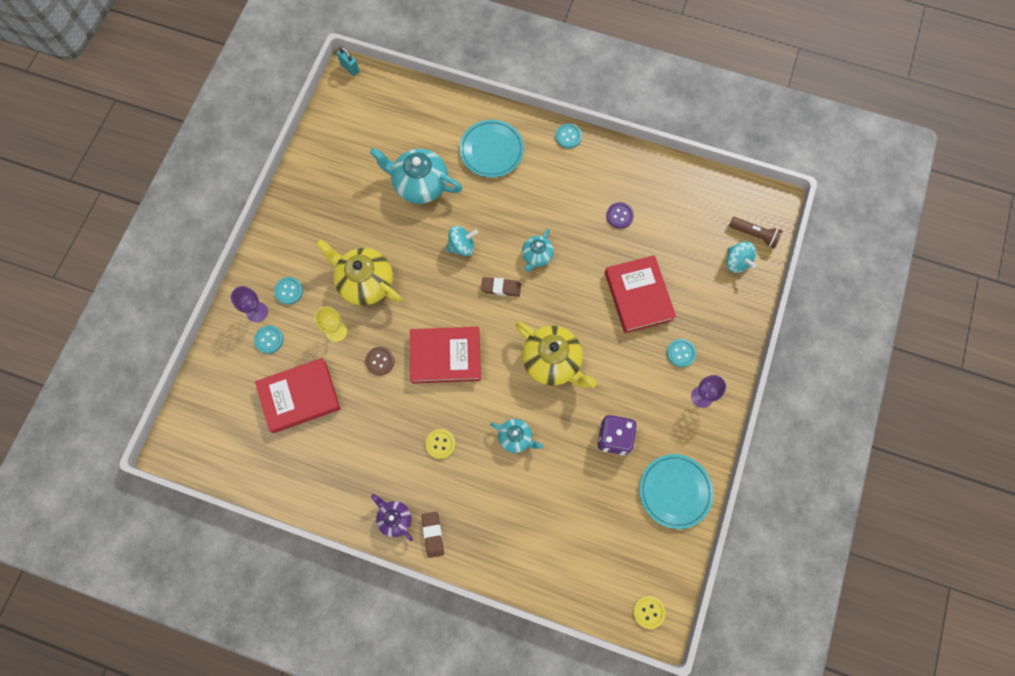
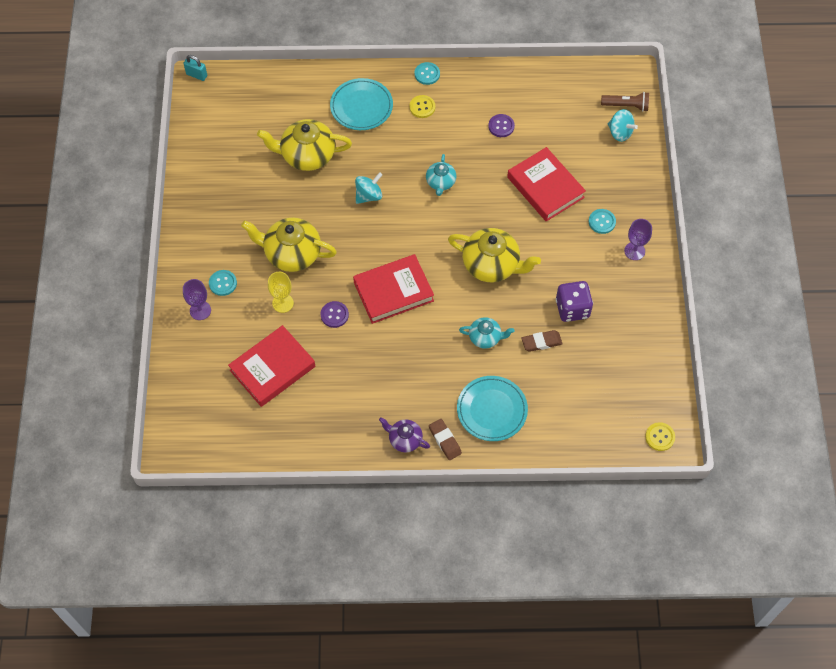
camera: 20 degrees left, 10 degrees down
turquoise button [254,325,284,354] -> none
brown button [365,347,394,375] -> purple button [321,301,349,328]
turquoise teapot [370,148,462,204] -> yellow teapot [257,119,352,171]
yellow button [425,429,455,459] -> yellow button moved to [410,95,435,118]
brown eraser [481,277,521,297] -> brown eraser moved to [521,330,562,352]
turquoise plate [639,454,714,529] -> turquoise plate moved to [457,376,528,441]

